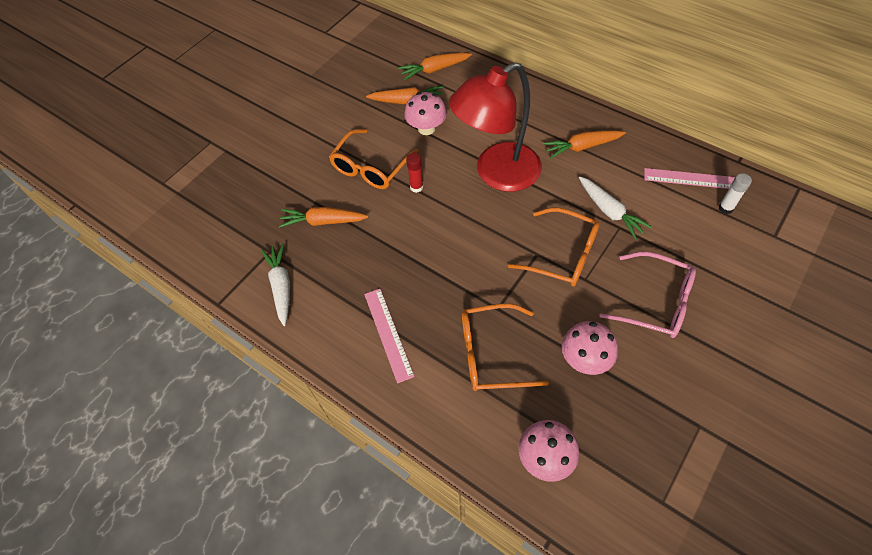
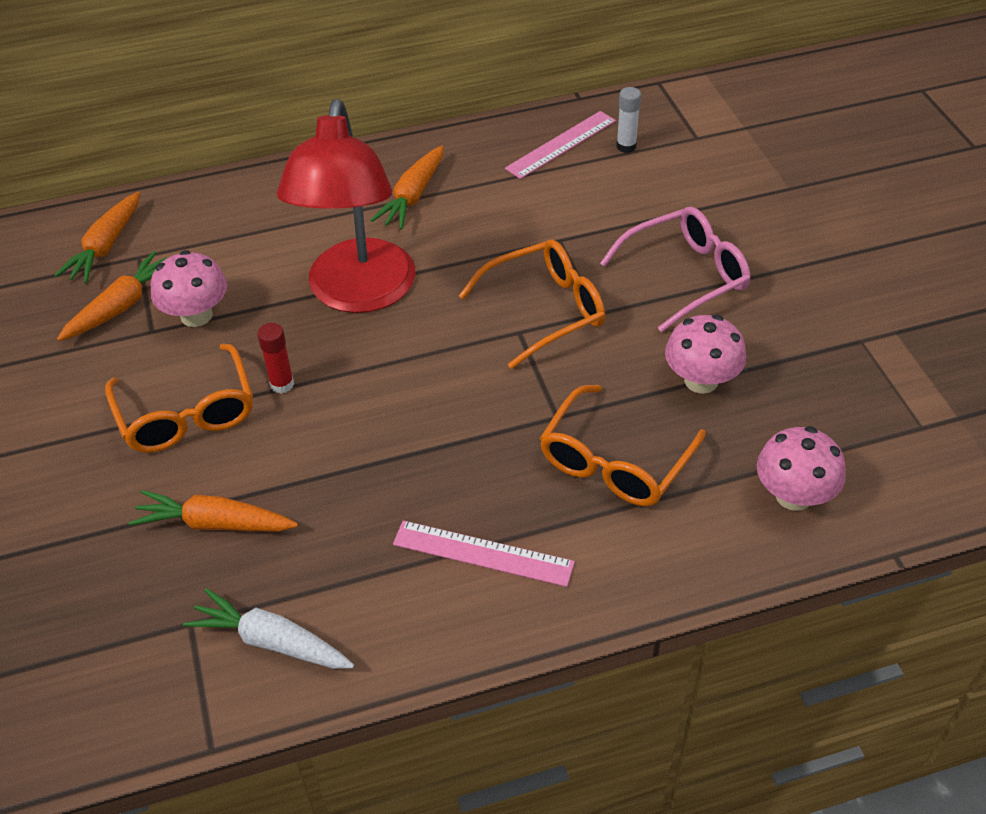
camera: 55 degrees left, 10 degrees down
orange carrot [279,207,368,228] -> orange carrot turned 60 degrees clockwise [129,490,298,532]
white carrot [579,177,652,240] -> none

